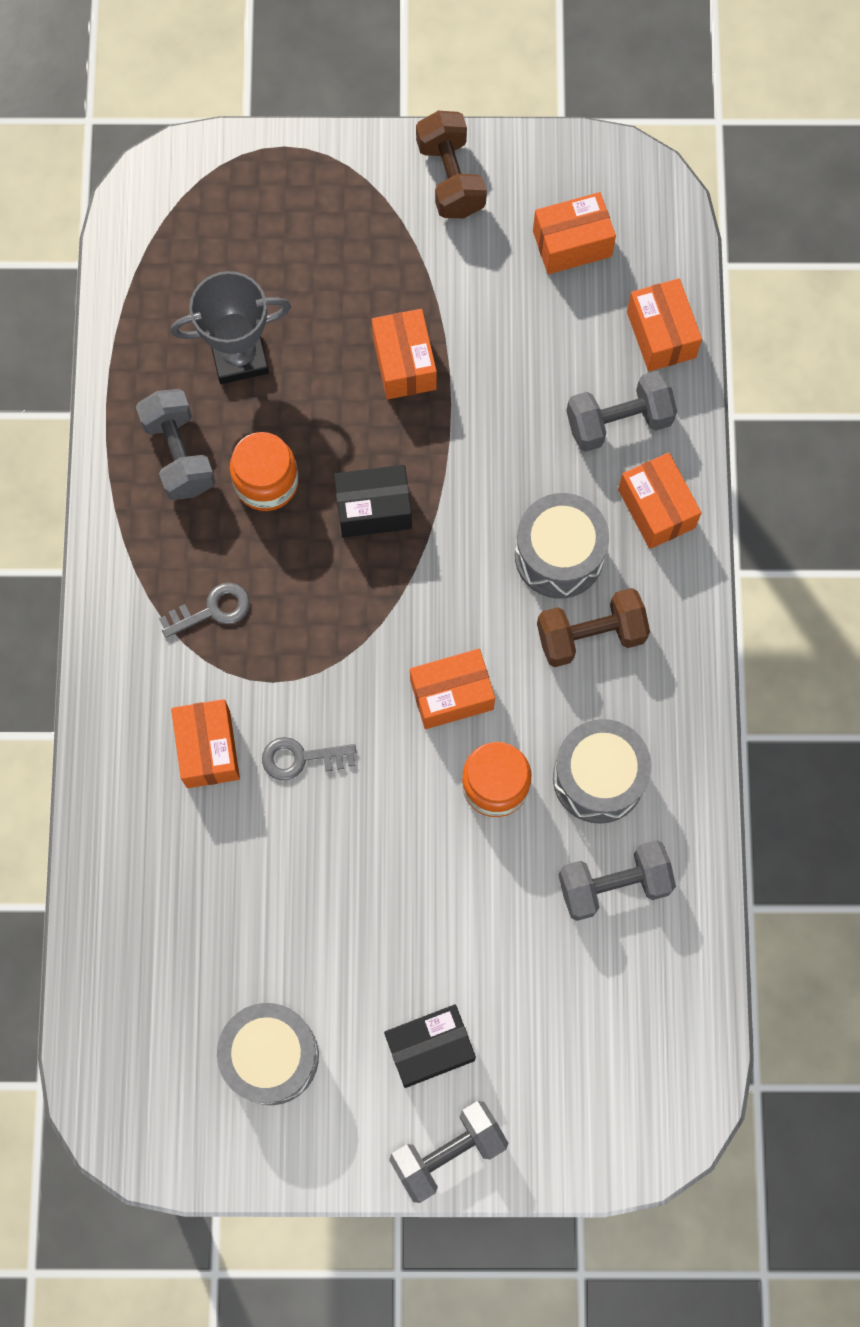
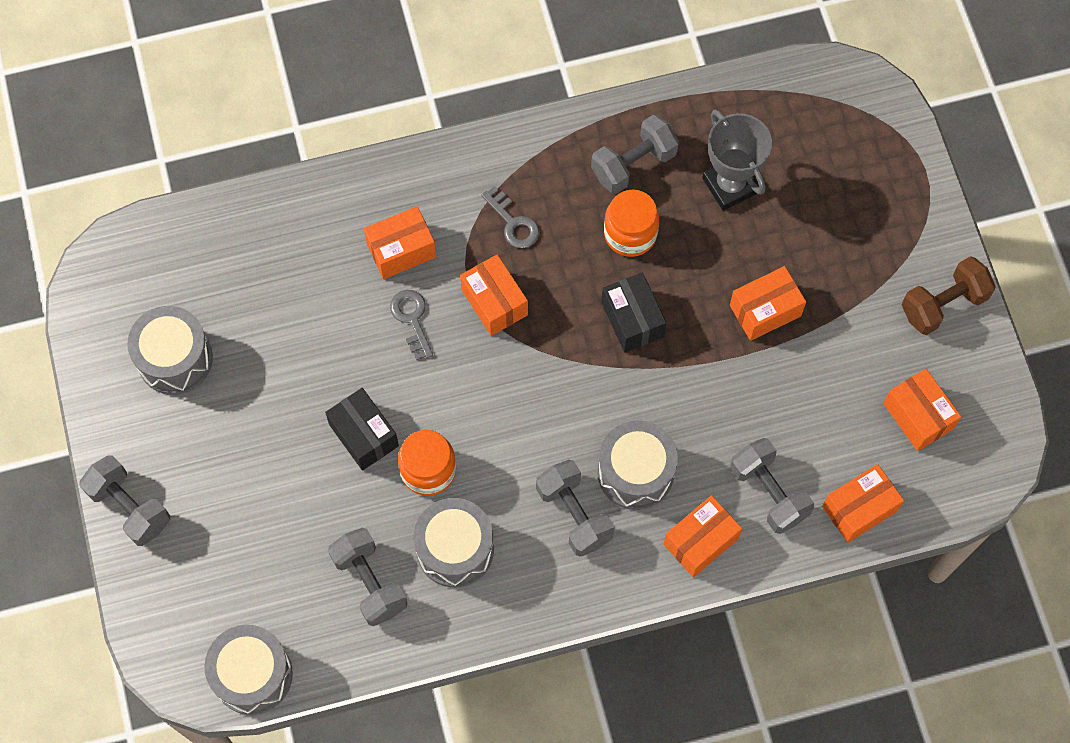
camera: 75 degrees right, 5 degrees down
black box [384,1004,476,1088] -> black box moved to [325,388,399,471]
orange box [410,649,495,729] -> orange box moved to [460,254,528,336]
brown dumbbell [537,588,650,667] -> grey dumbbell [536,460,615,557]
none -> grey drum [204,625,293,715]

